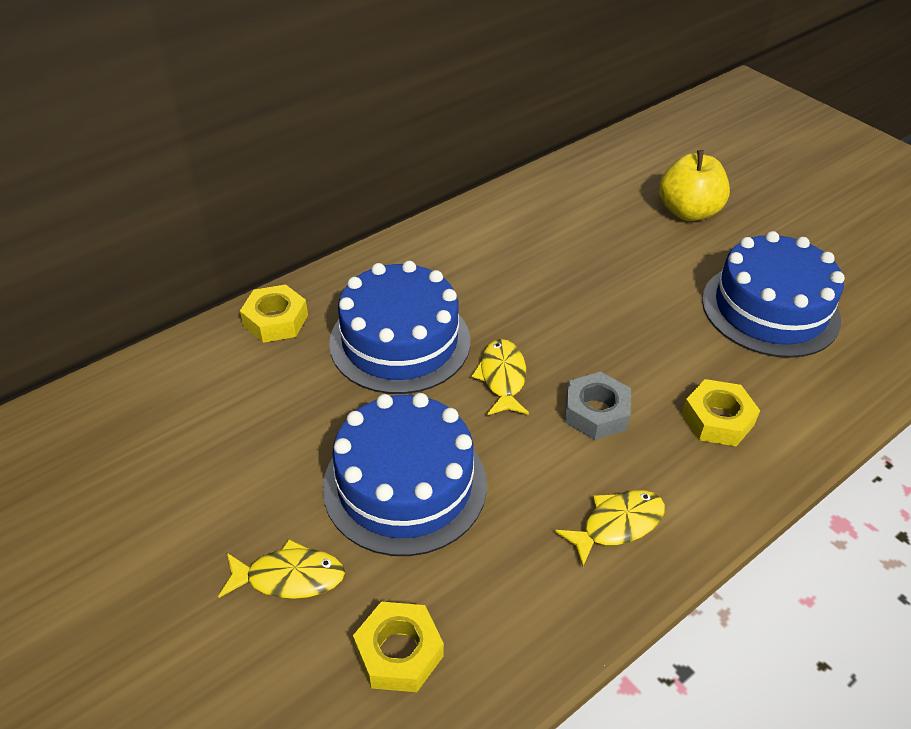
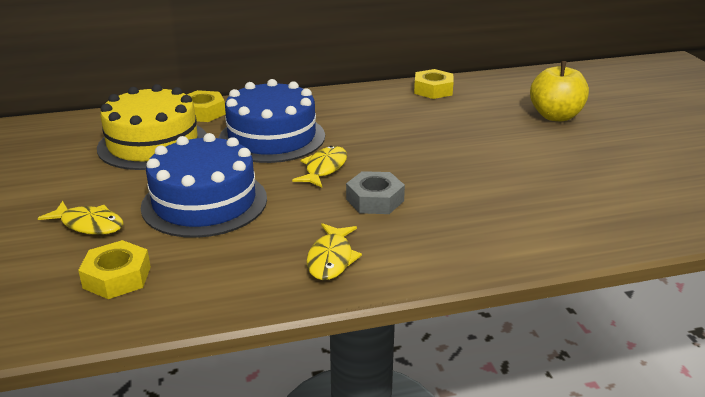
camera: 25 degrees right, 15 degrees down
yellow fish [555,490,665,567] -> yellow fish turned 105 degrees clockwise [306,223,362,280]
yellow nut [682,379,760,446] -> yellow nut moved to [414,69,454,99]
blue cake [702,231,845,358] -> none
none -> yellow cake [97,84,207,170]

